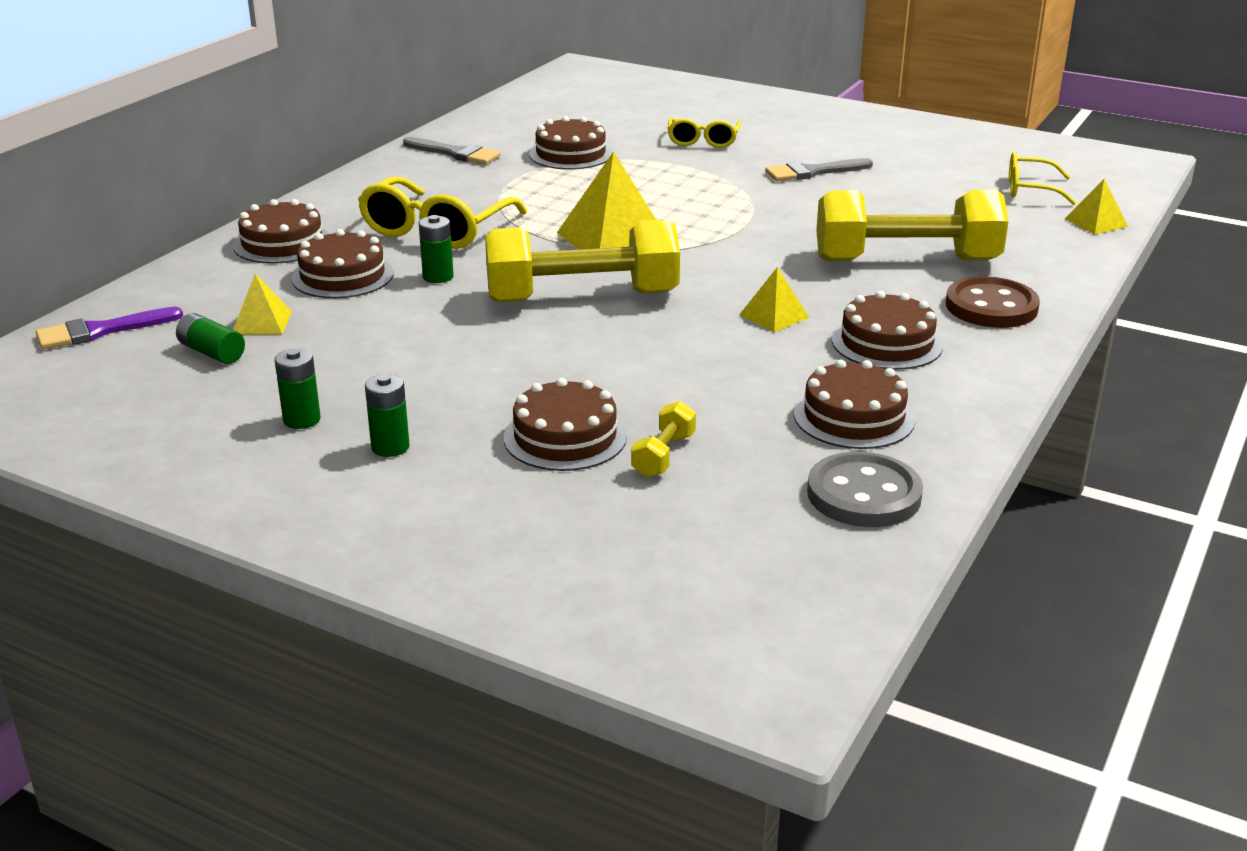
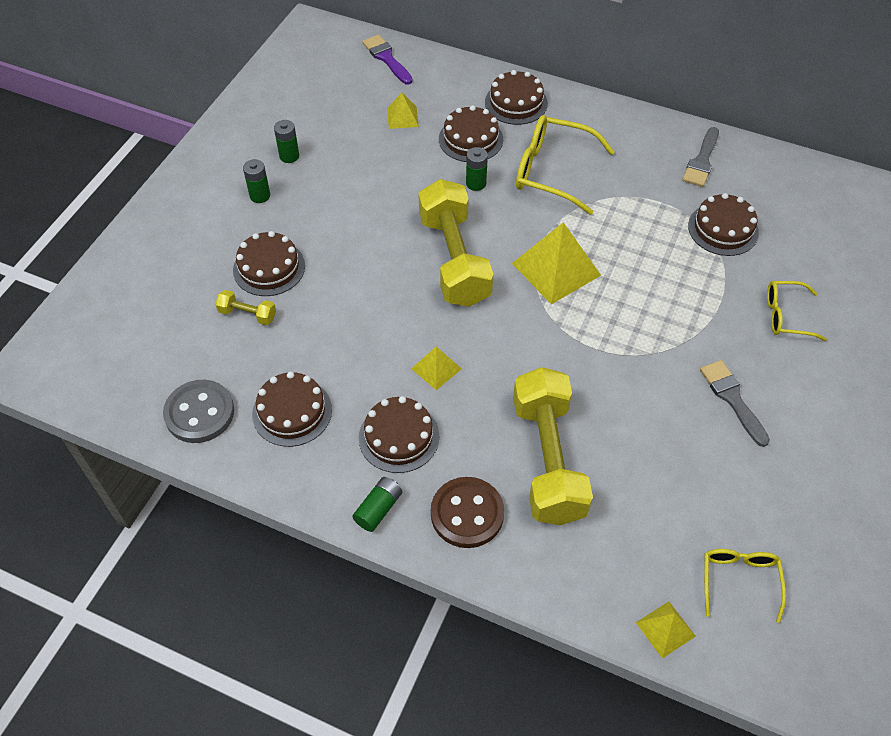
camera: 85 degrees right, 25 degrees up
green battery [176,313,245,364] -> green battery moved to [352,477,402,532]

